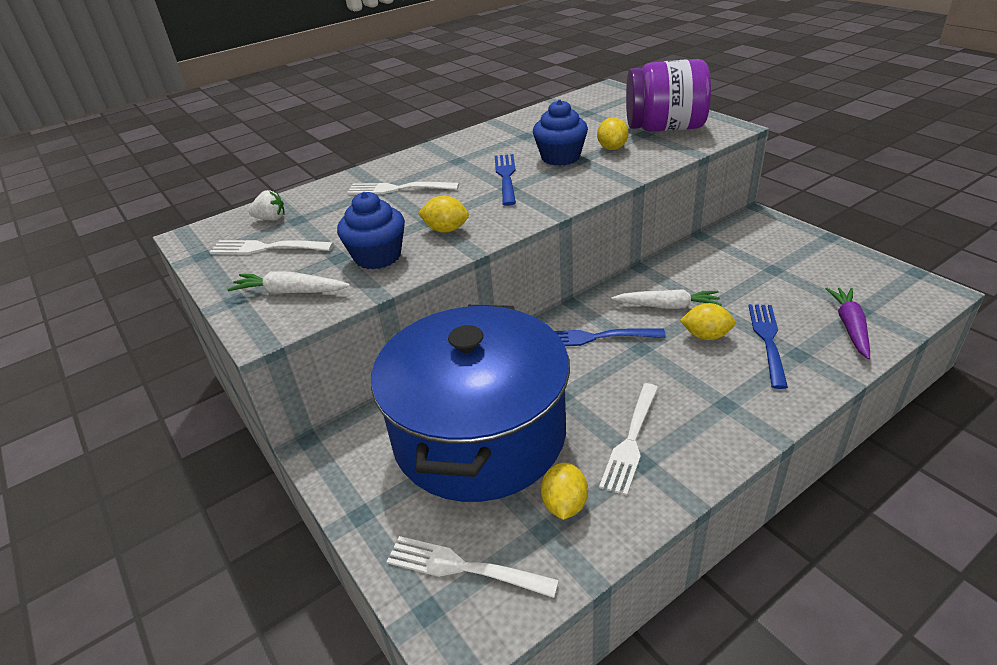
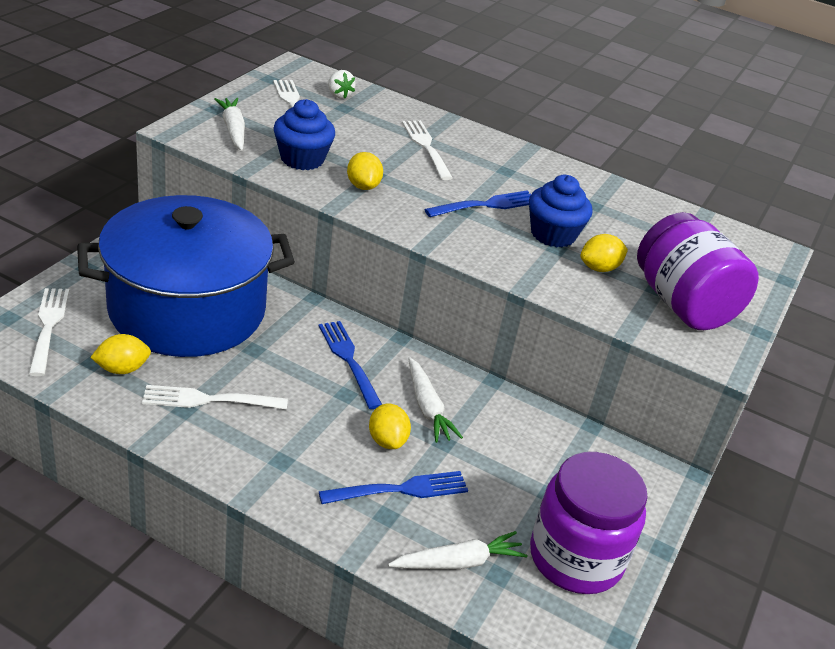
camera: 55 degrees right, 0 degrees up
purple carrot [826,288,870,360] -> white carrot [388,531,528,569]
none -> purple jar [530,452,648,594]

